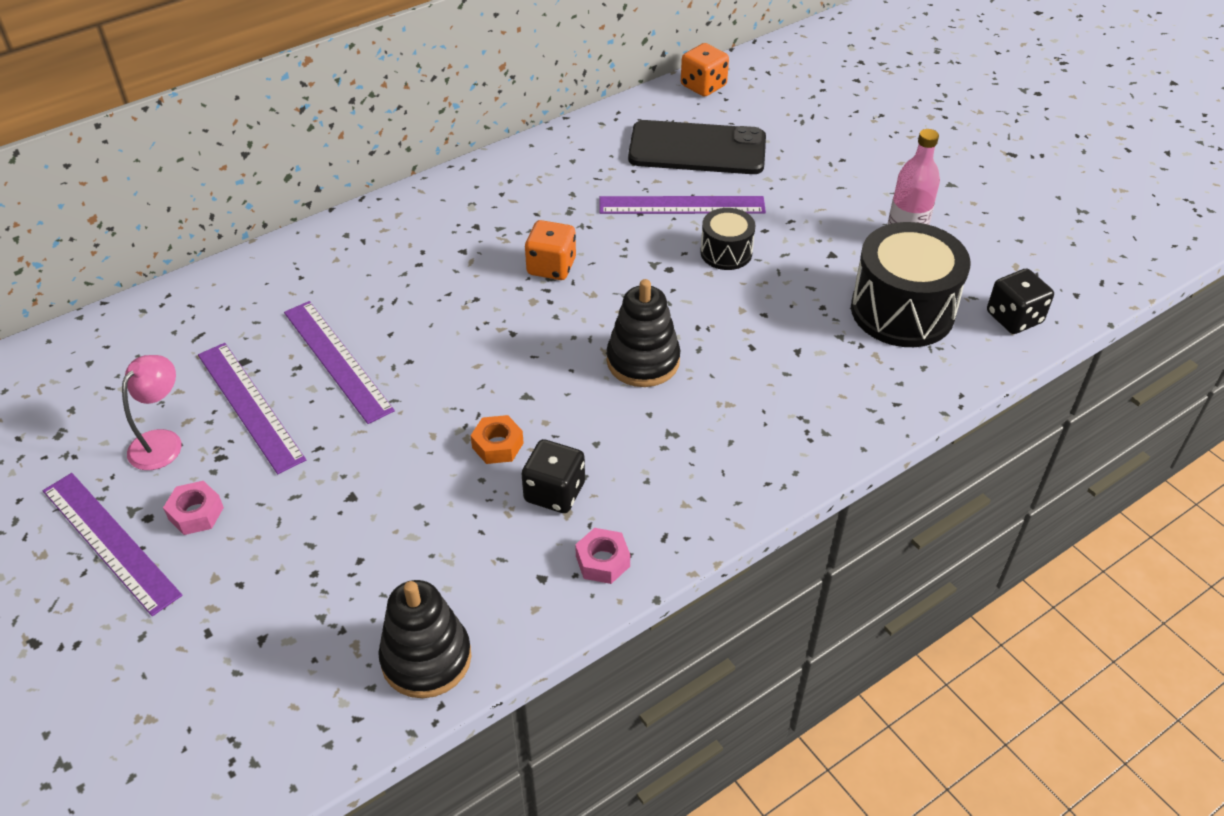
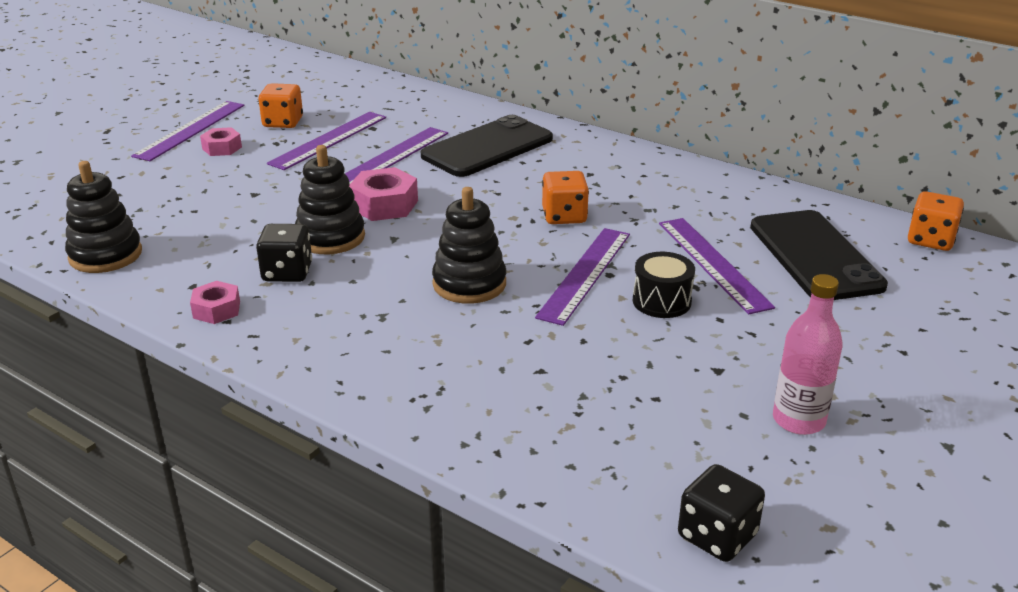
camera: 70 degrees right, 15 degrees down
pink lamp [122,355,182,470] -> orange dice [258,83,303,128]
orange nut [470,415,524,464] -> black stacking toy [295,145,365,254]
black drum [851,222,971,347] -> none
none -> pink nut [349,167,418,221]
none -> black phone [421,115,553,177]
none -> purple ruler [535,228,630,326]

